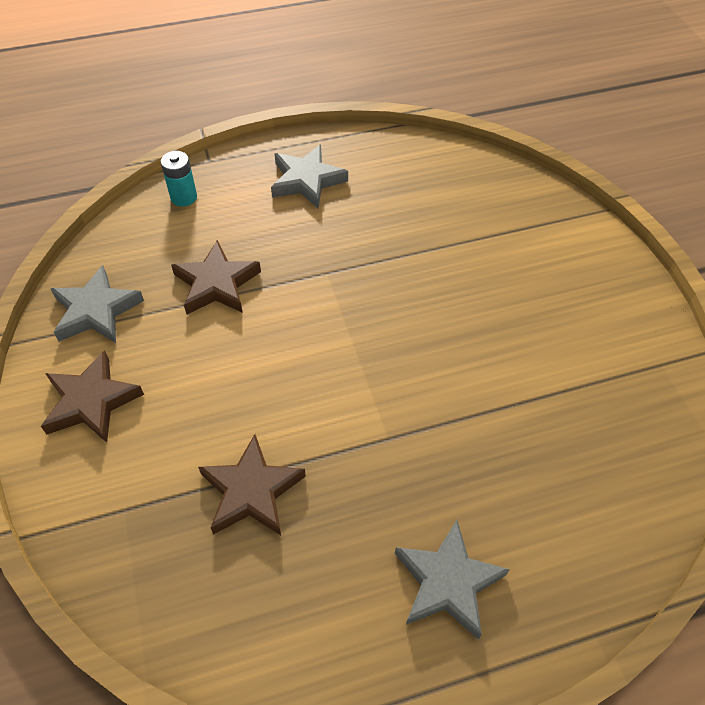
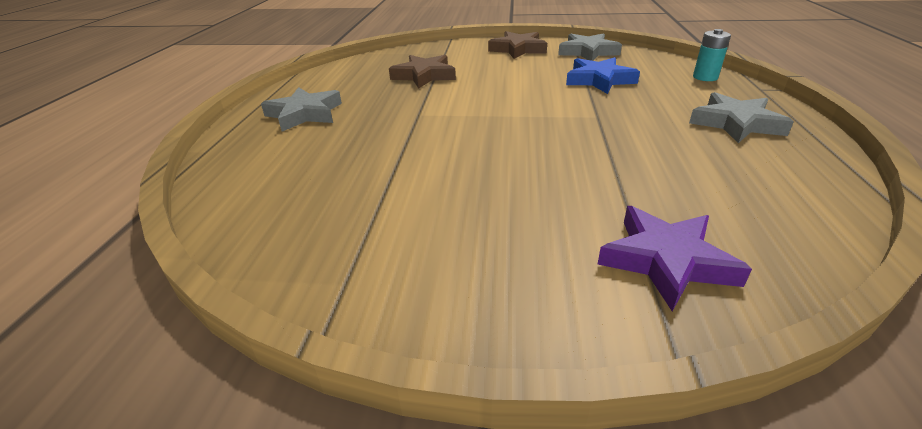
camera: 115 degrees right, 20 degrees down
brown star [171,240,261,314] -> blue star [566,57,640,94]
none -> purple star [598,206,752,311]

